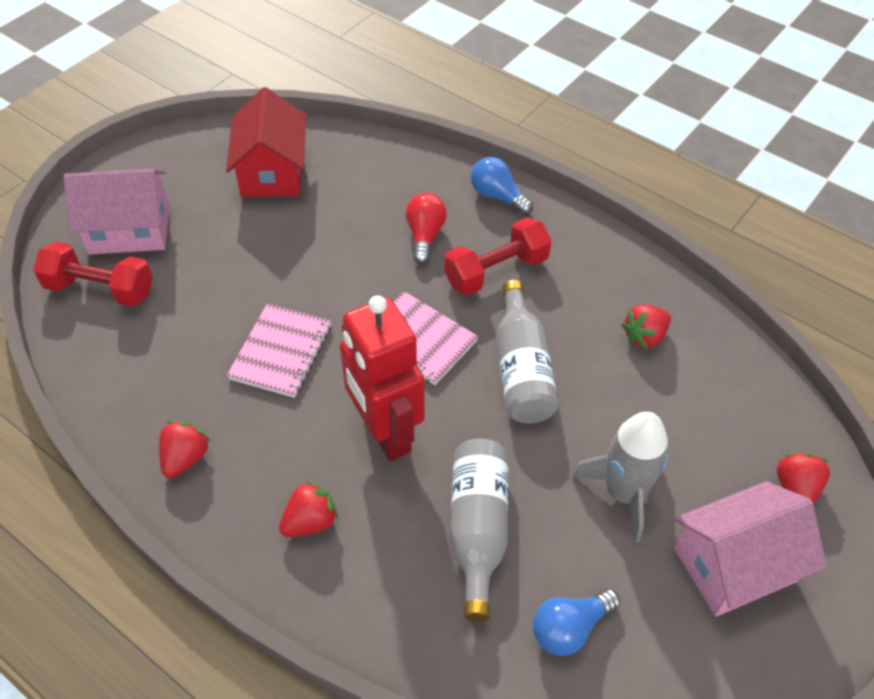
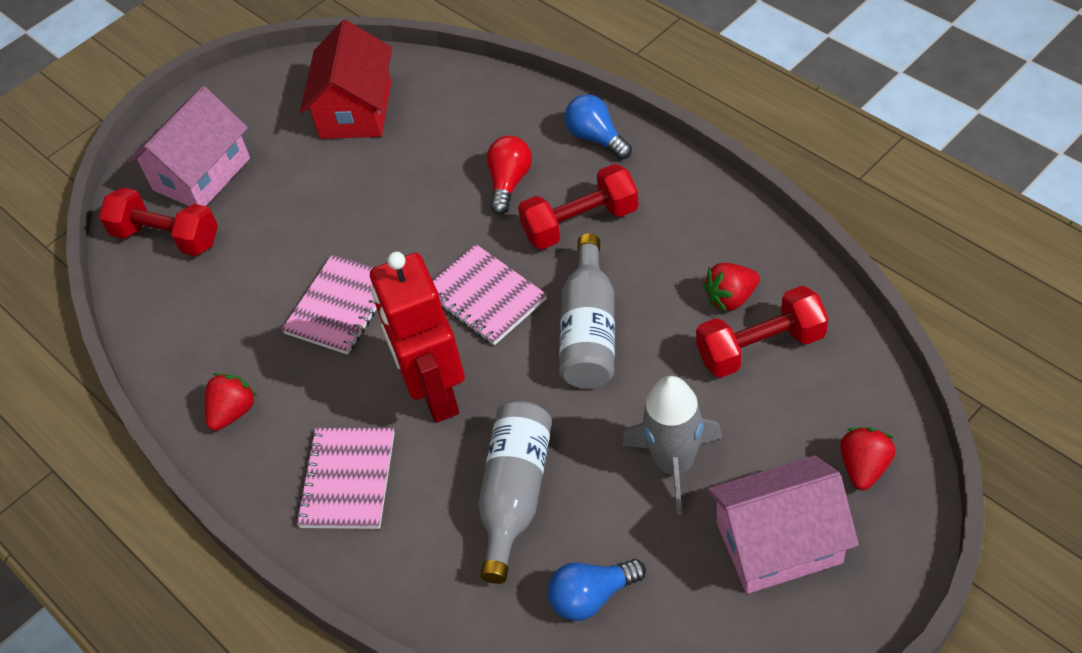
camera: 15 degrees right, 0 degrees up
pink house [63,169,170,255] -> pink house turned 60 degrees counterclockwise [128,86,250,206]
red strawberry [279,480,338,537] -> pink notebook [296,428,395,529]
none -> red dumbbell [696,286,828,378]

